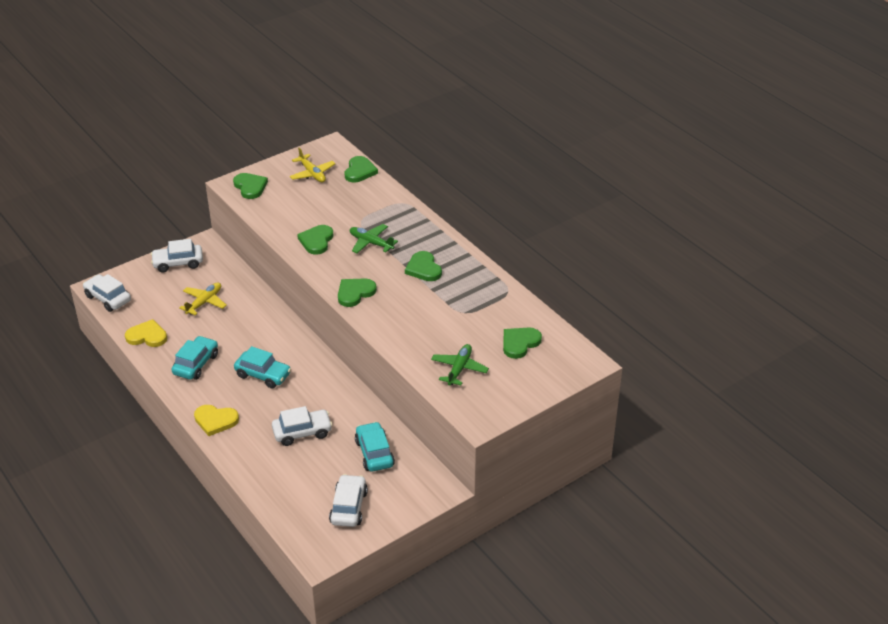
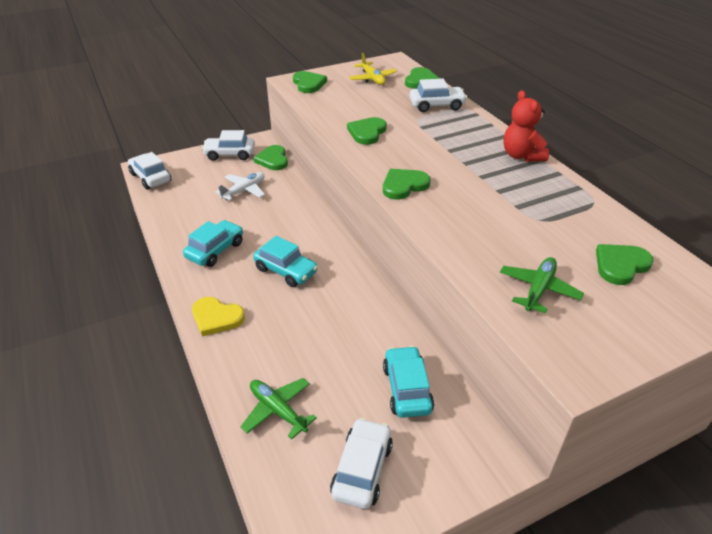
camera: 10 degrees right, 0 degrees up
yellow heart [125,319,167,347] -> none
yellow plane [179,282,227,316] -> white plane [215,172,265,201]
white car [272,406,333,446] -> white car moved to [410,79,467,112]
green plane [350,224,398,253] -> green plane moved to [241,378,317,439]
green heart [405,251,442,281] -> green heart moved to [254,145,288,170]
none -> red teddy bear [503,90,549,162]

